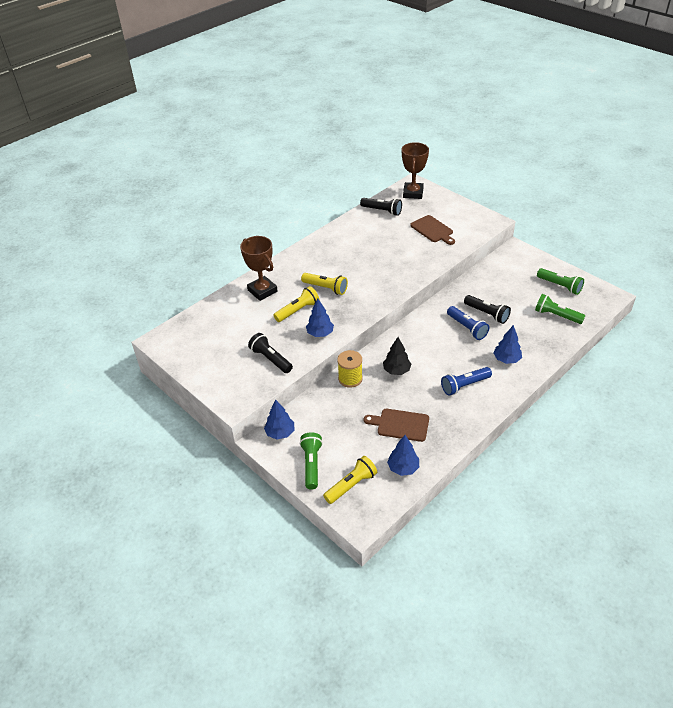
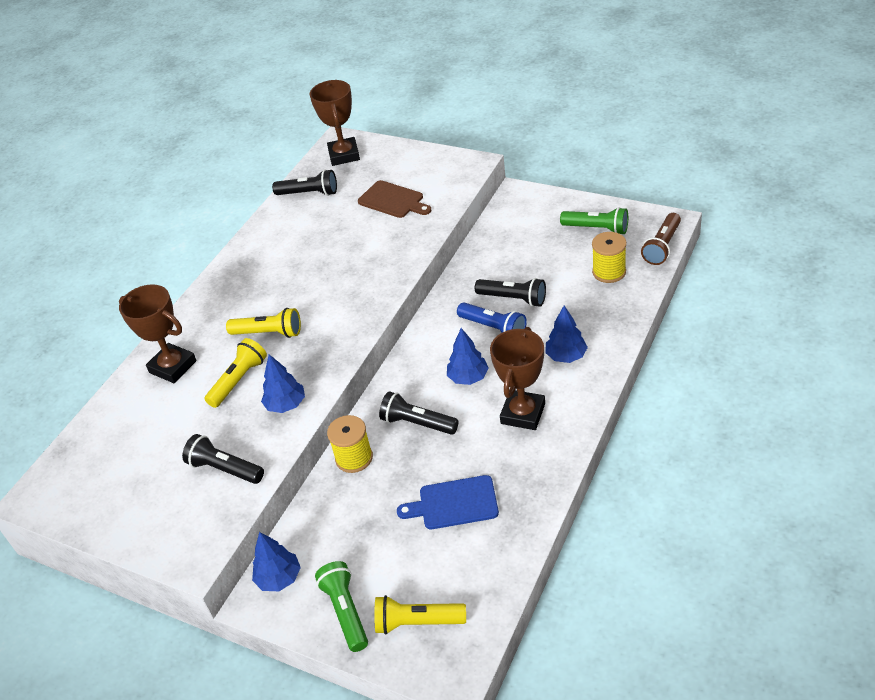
camera: 15 degrees left, 0 degrees up
yellow flashlight [323,456,377,504] -> yellow flashlight turned 120 degrees counterclockwise [374,595,466,634]
brown cutting board [364,409,429,442] -> blue cutting board [397,475,499,529]
black tree [383,337,411,375] -> black flashlight [379,391,459,435]
blue tree [387,435,419,476] -> blue tree moved to [447,328,489,385]
blue flashlight [441,367,492,396] -> brown trophy [490,327,545,430]
green flashlight [535,294,585,324] -> yellow spool [592,232,627,283]
none -> brown flashlight [641,213,681,265]

